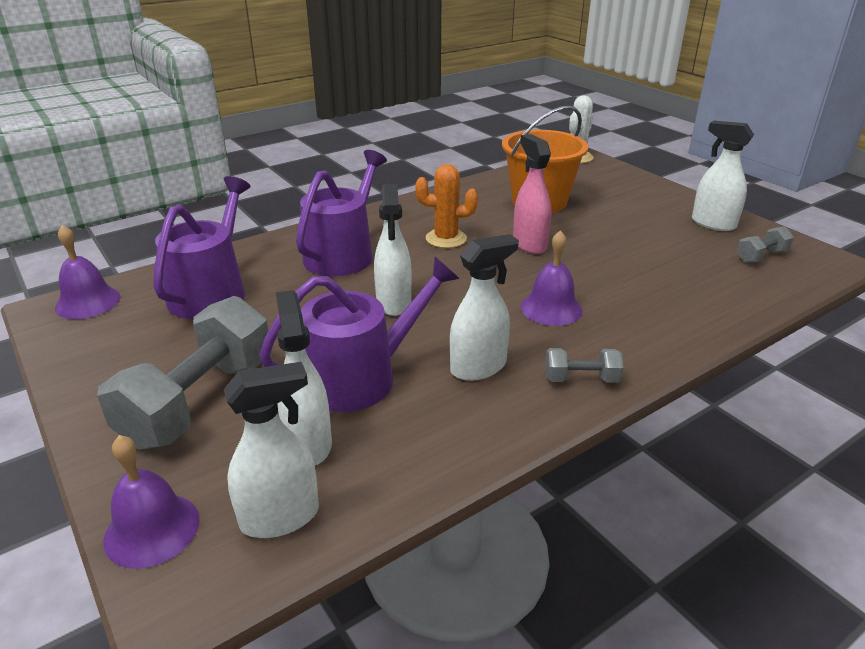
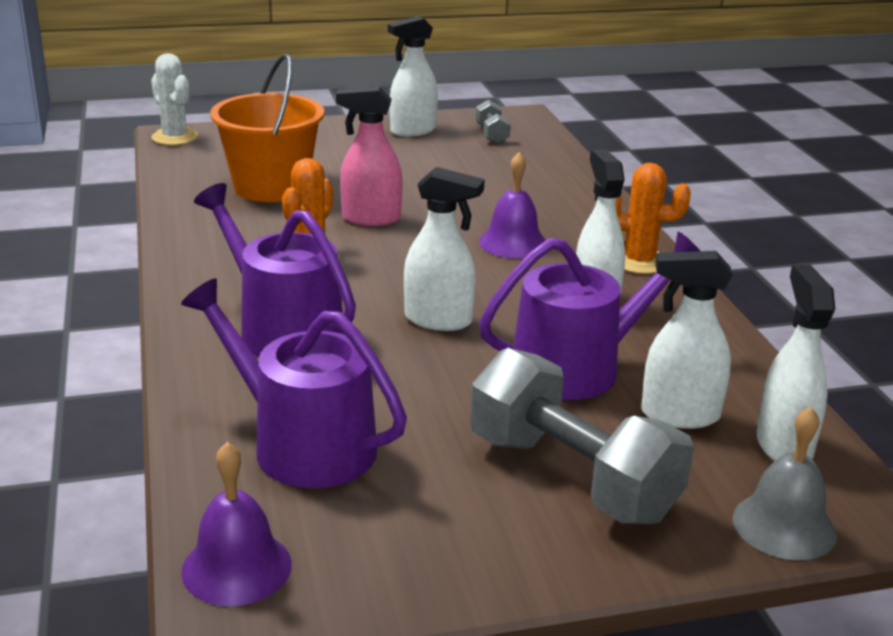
camera: 70 degrees left, 5 degrees down
purple bell [103,435,200,569] -> grey bell [733,407,837,560]
purple watering can [259,257,459,412] -> purple watering can turned 75 degrees clockwise [479,232,700,400]
grey dumbbell [545,348,624,383] -> orange cactus [616,163,691,274]

